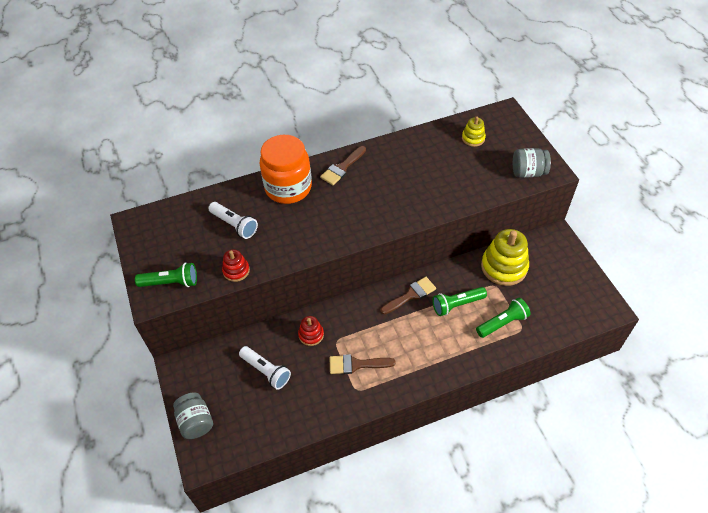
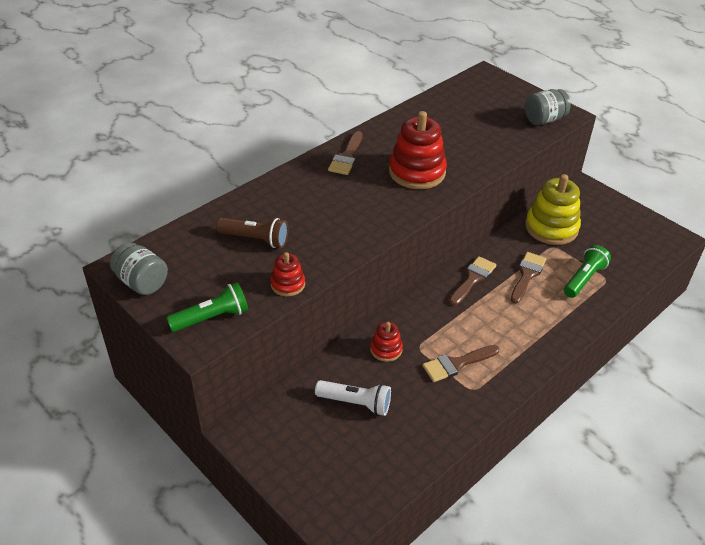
camera: 25 degrees left, 10 degrees down
grey jar [173,393,213,439] -> grey jar moved to [110,242,168,295]
white flashlight [208,202,258,239] -> brown flashlight [216,218,288,248]
orange jar [260,135,312,204] -> none
green flashlight [432,287,487,316] -> brown brush [511,252,546,304]
yellow stacking toy [462,116,486,147] -> none
none -> red stacking toy [389,111,447,189]

